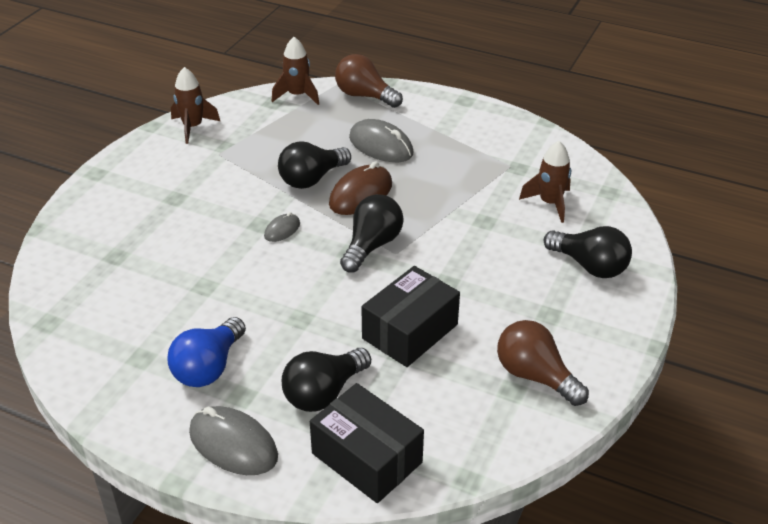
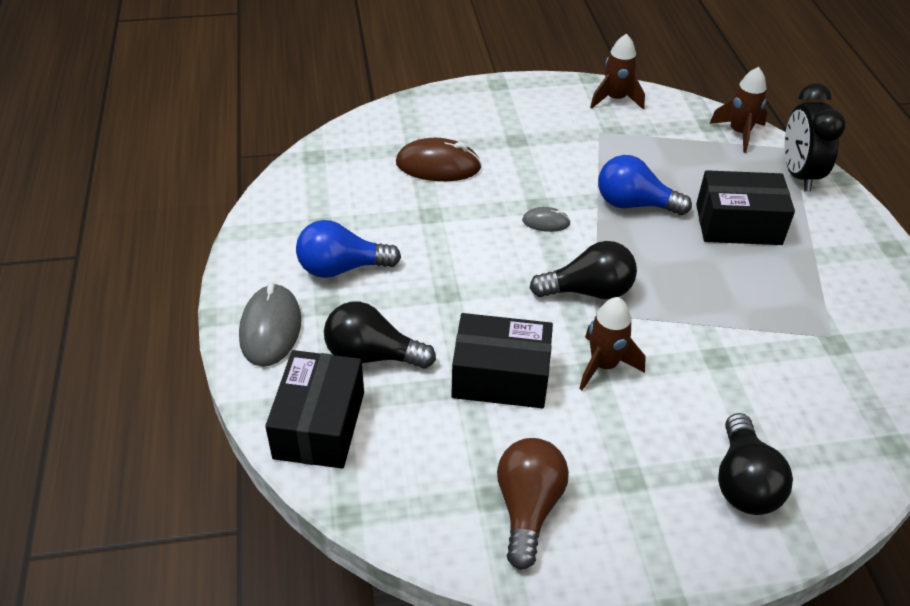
camera: 55 degrees right, 5 degrees up
black light bulb [278,141,351,189] -> blue light bulb [598,155,692,215]
brown mouse [329,161,392,215] -> brown mouse moved to [396,138,482,181]
brown light bulb [335,54,403,108] -> black clock [784,83,846,192]
grey mouse [349,119,414,162] -> black box [696,170,795,245]
brown rocket [519,141,571,223] -> brown rocket moved to [579,297,646,390]

